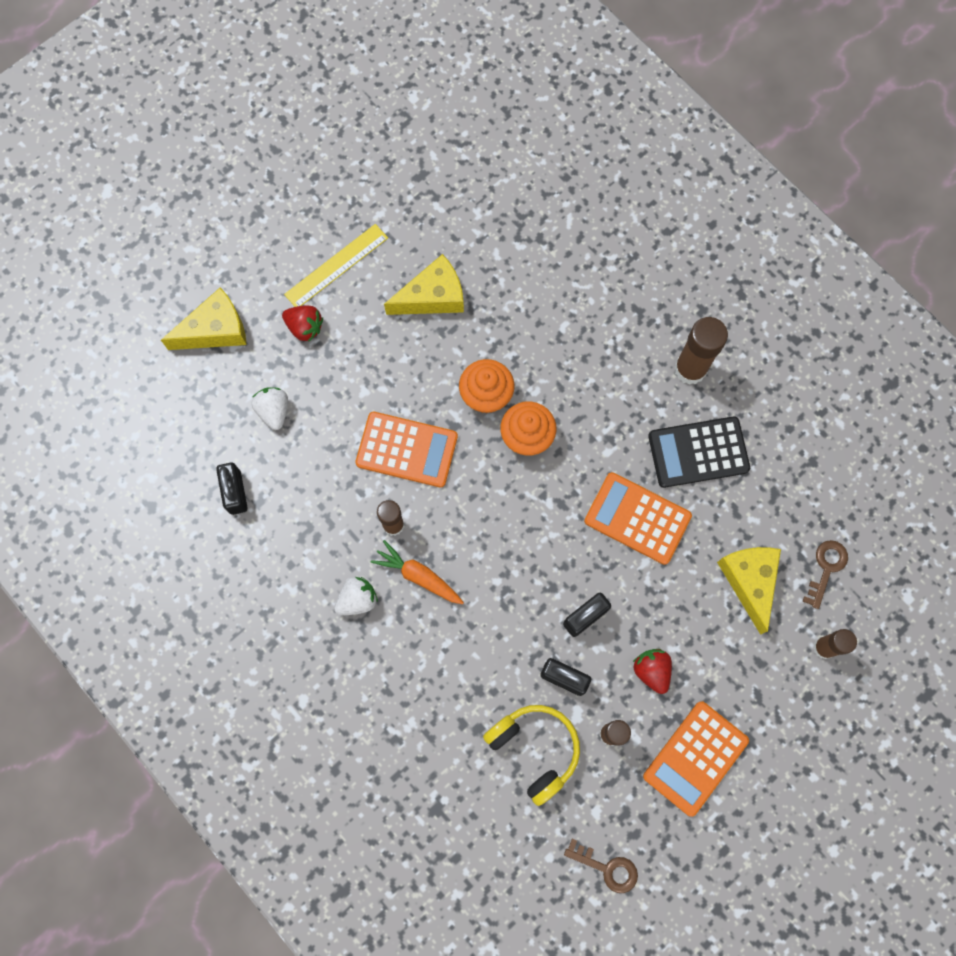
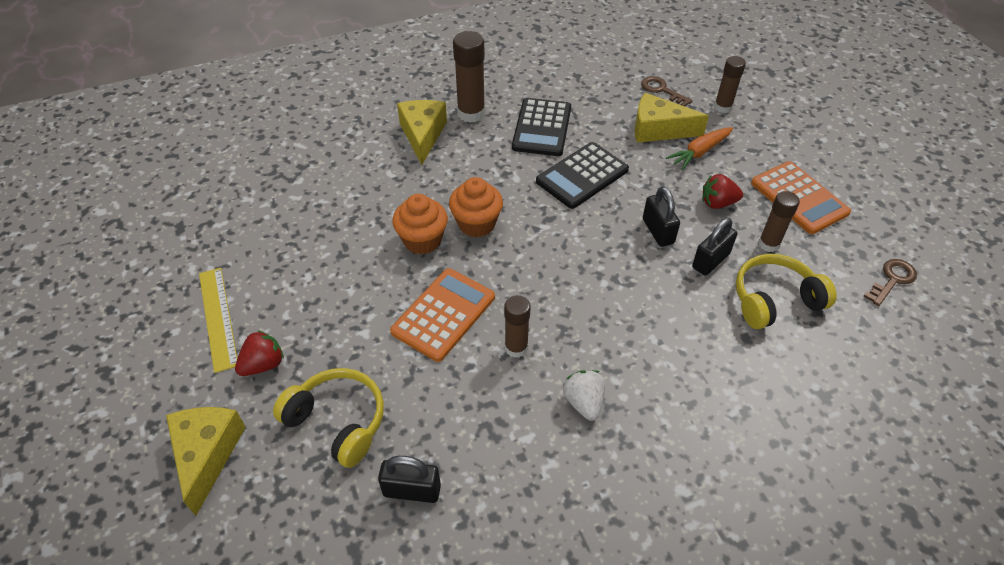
camera: 70 degrees left, 25 degrees down
white strawberry [251,387,288,430] -> yellow headphones [273,368,384,468]
orange carrot [371,540,464,604] -> orange carrot moved to [666,127,733,170]
yellow cheese [384,254,464,315] -> yellow cheese moved to [397,100,447,165]
orange calculator [584,472,692,565] -> black calculator [536,142,629,209]

